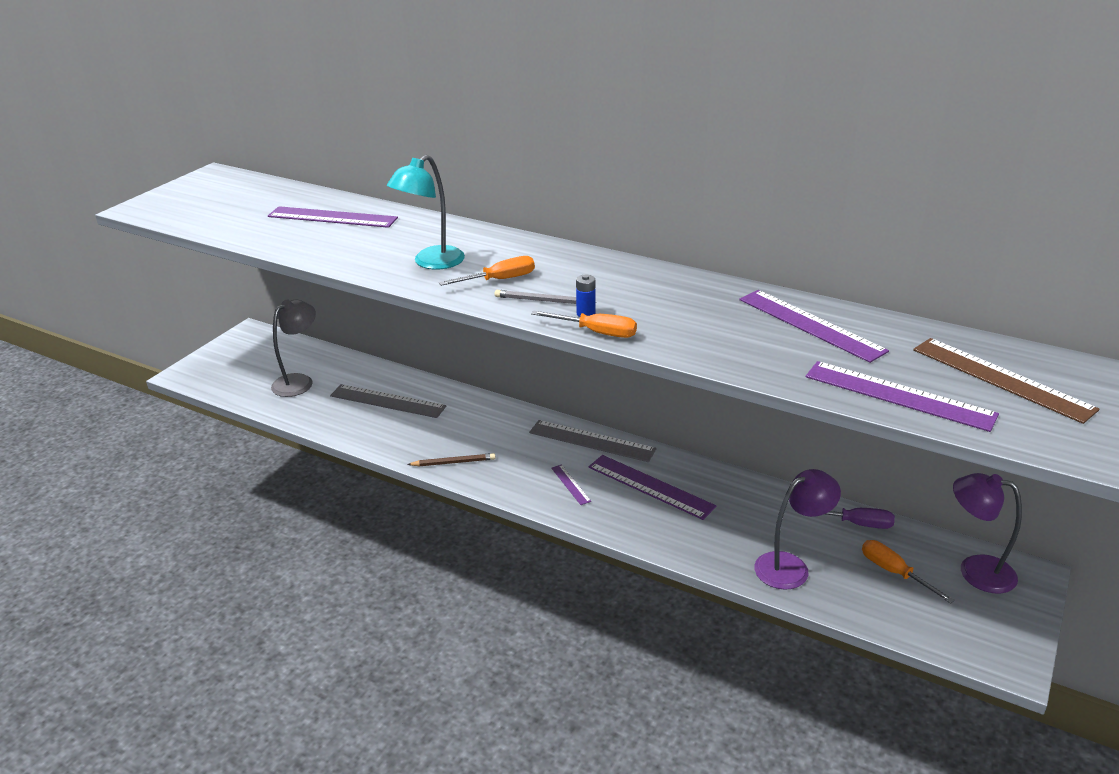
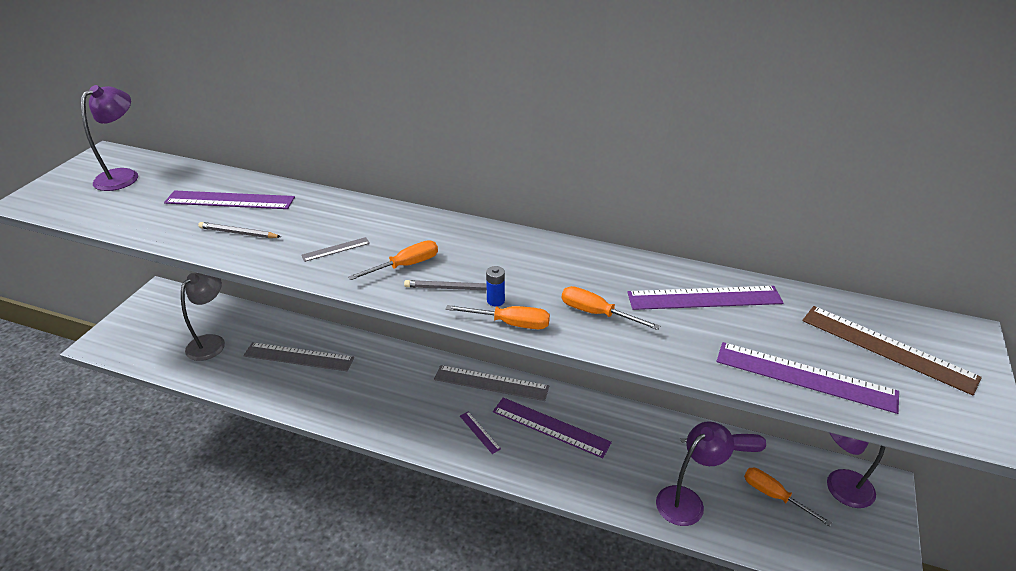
camera: 10 degrees left, 5 degrees up
turquoise lamp [387,155,465,269] -> grey ruler [301,237,370,262]
brown pencil [407,453,496,466] -> none
purple ruler [739,290,889,363] -> purple ruler turned 45 degrees counterclockwise [627,286,784,310]
none -> purple lamp [81,85,138,191]
none -> grey pencil [198,222,281,238]
none -> orange screwdriver [561,286,660,330]

